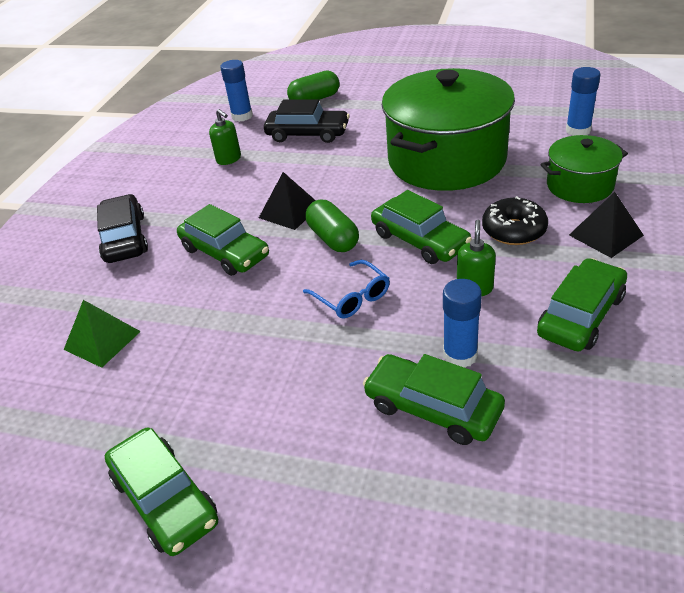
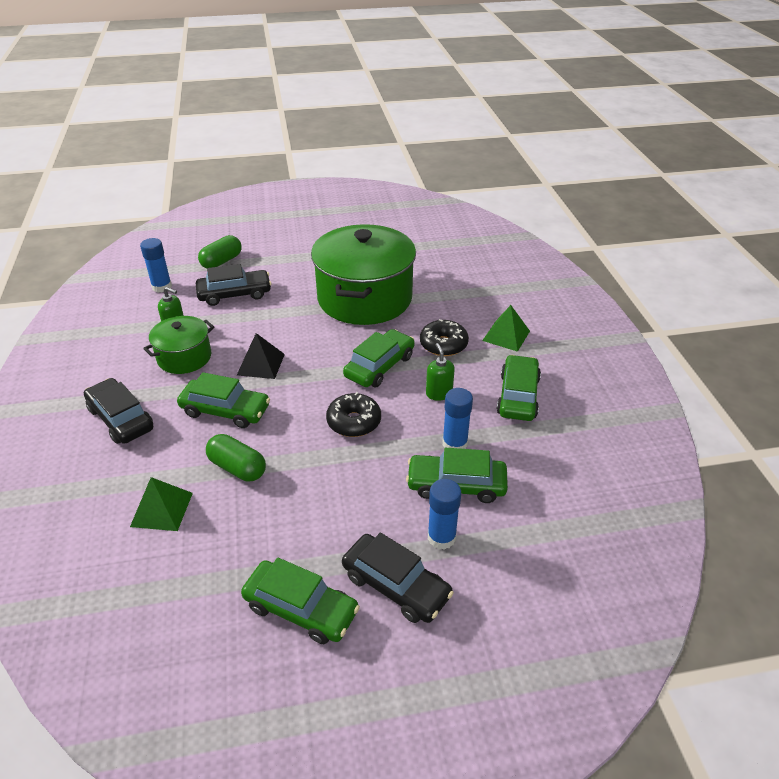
camera: 30 degrees left, 0 degrees up
blue glasses [303,260,390,319] -> black donut [326,392,381,437]
green capsule [306,200,359,252] -> green capsule moved to [206,434,266,481]
green car [371,190,472,264] -> green car turned 75 degrees counterclockwise [343,329,415,387]
green pot [540,135,628,203] -> green pot moved to [143,316,214,374]
blue glue stick [566,67,601,136] -> blue glue stick moved to [428,479,461,550]
black pyramid [569,192,644,258] -> green pyramid [482,305,530,352]
none -> black car [342,533,454,623]

